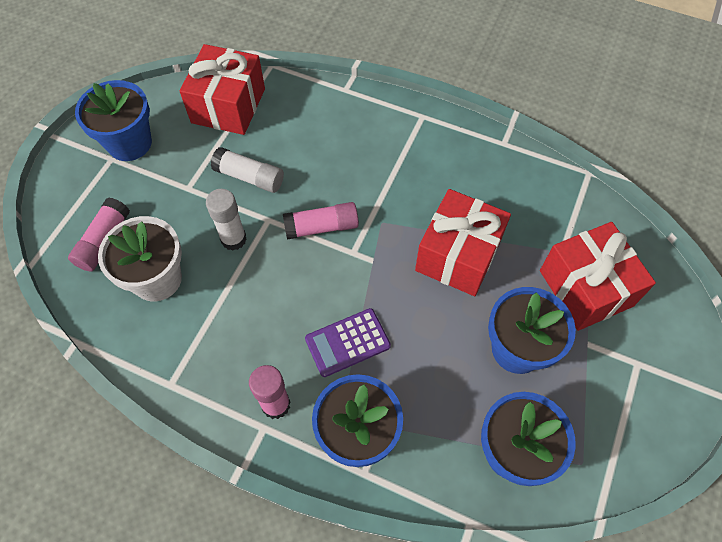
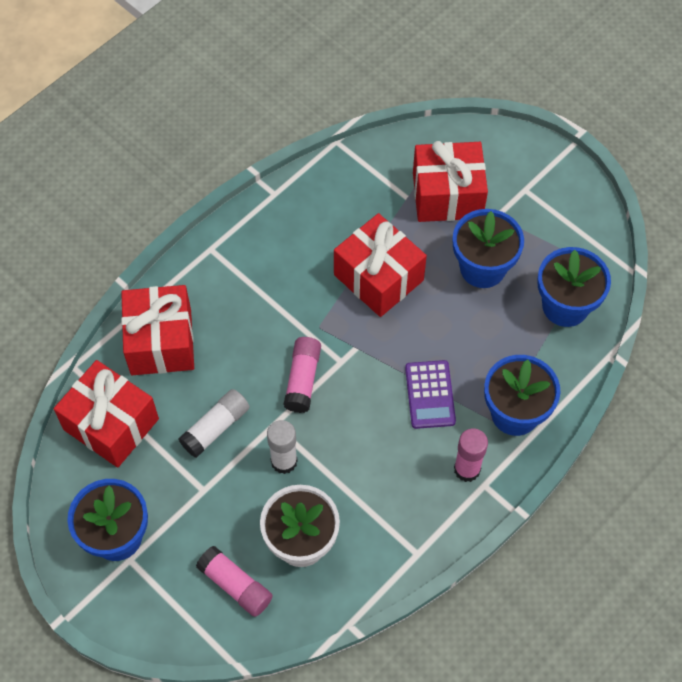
camera: 70 degrees left, 0 degrees up
none -> red gift [121,285,194,375]

